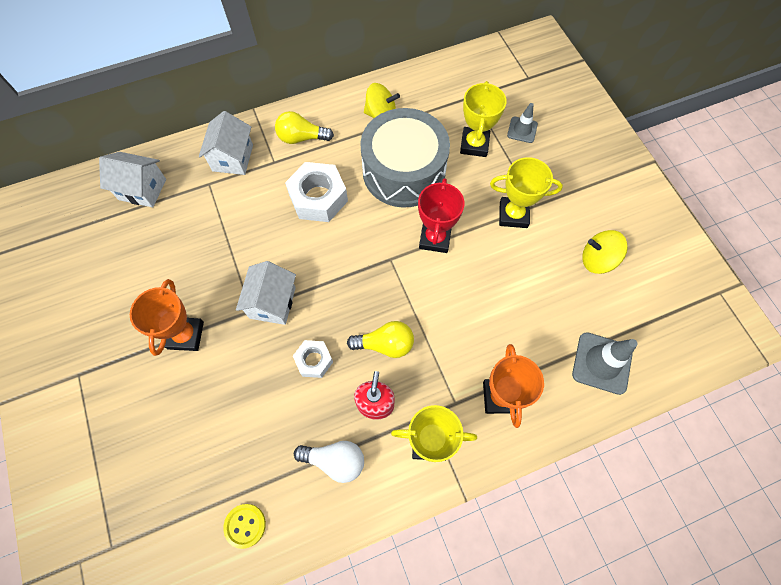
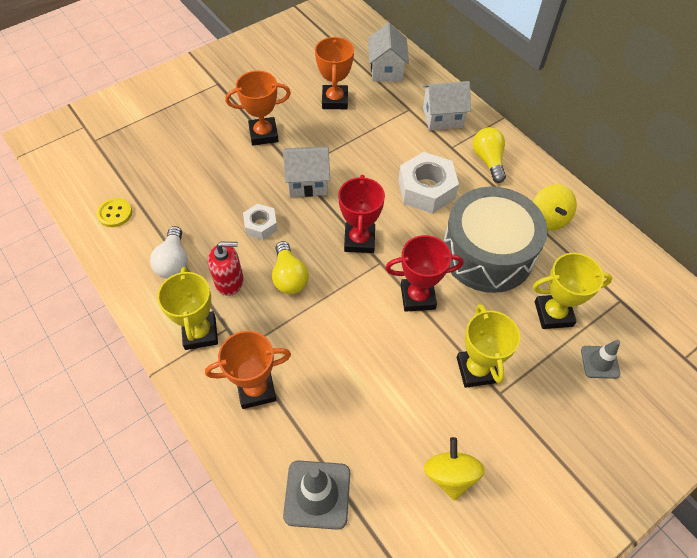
camera: 75 degrees right, 10 degrees down
none -> orange trophy [315,36,354,109]
none -> red trophy [338,175,385,253]

